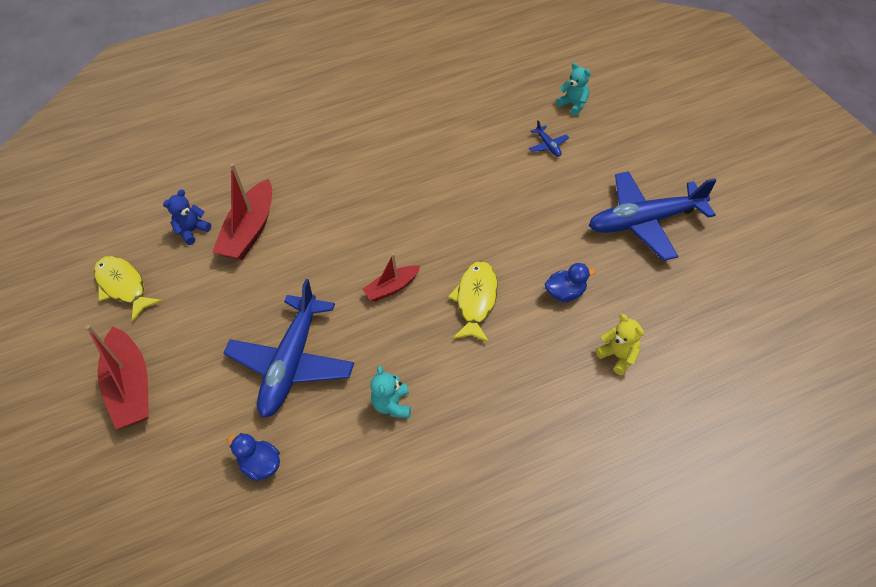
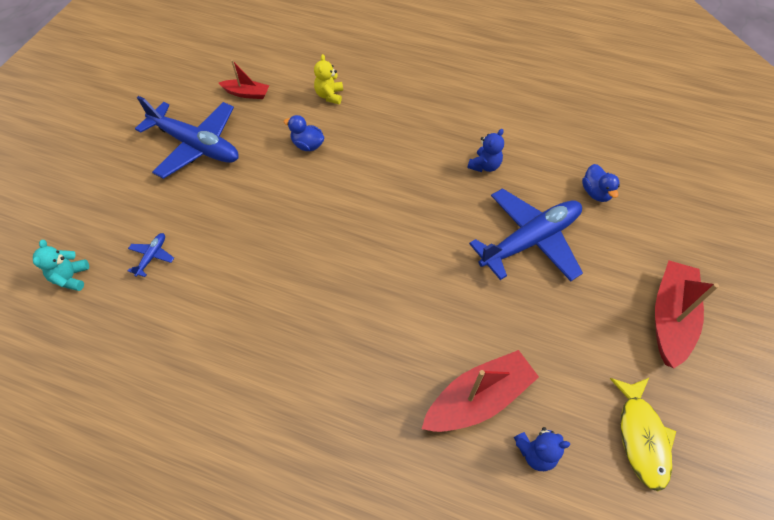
camera: 140 degrees left, 5 degrees up
red boat [362,254,421,302] -> red boat moved to [219,60,269,99]
turquoise teddy bear [370,366,411,418] -> blue teddy bear [467,129,504,172]
yellow fish [448,261,498,343] -> none

